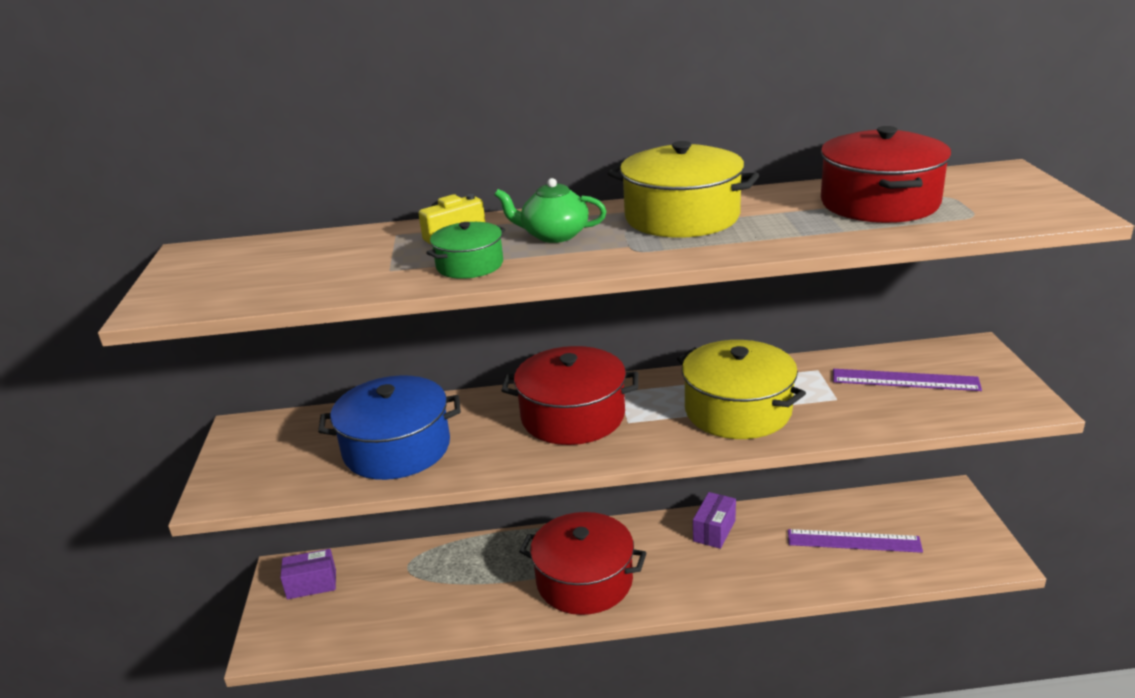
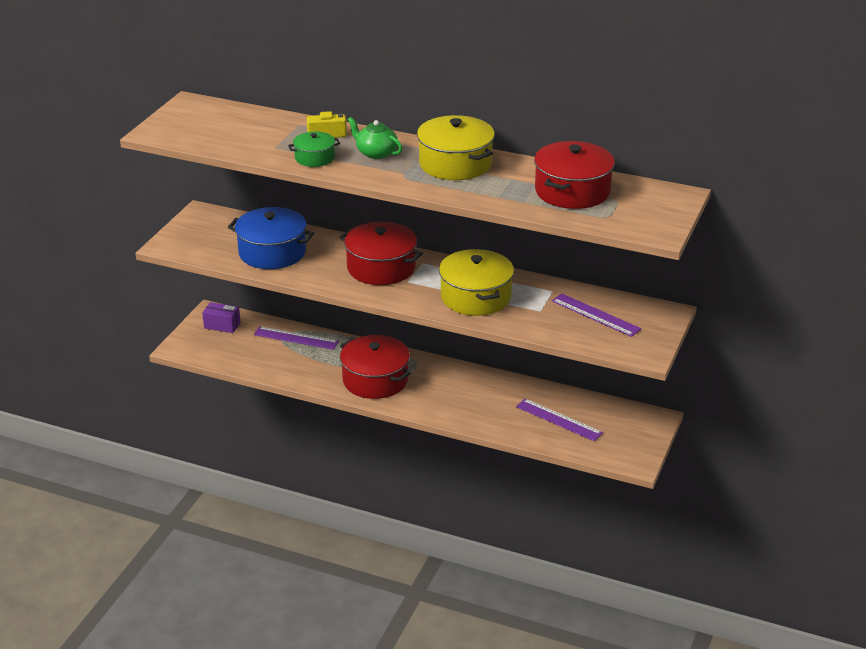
camera: 25 degrees right, 5 degrees up
purple box [693,492,736,549] -> none
none -> purple ruler [254,326,339,350]

